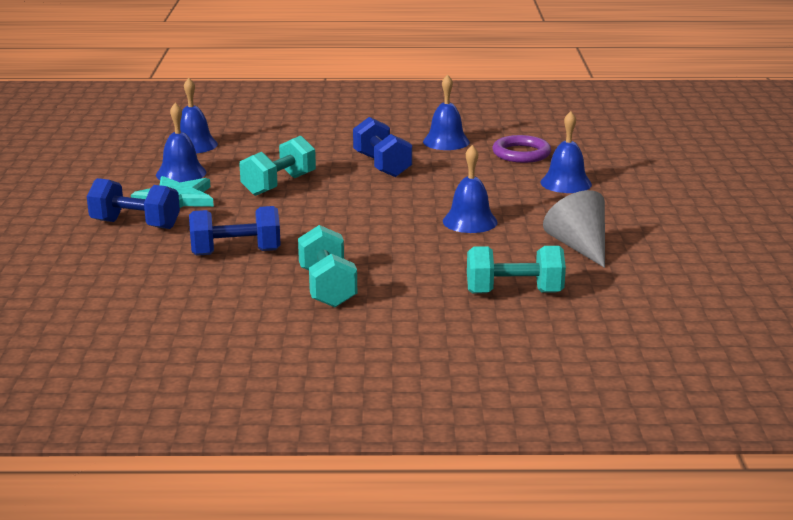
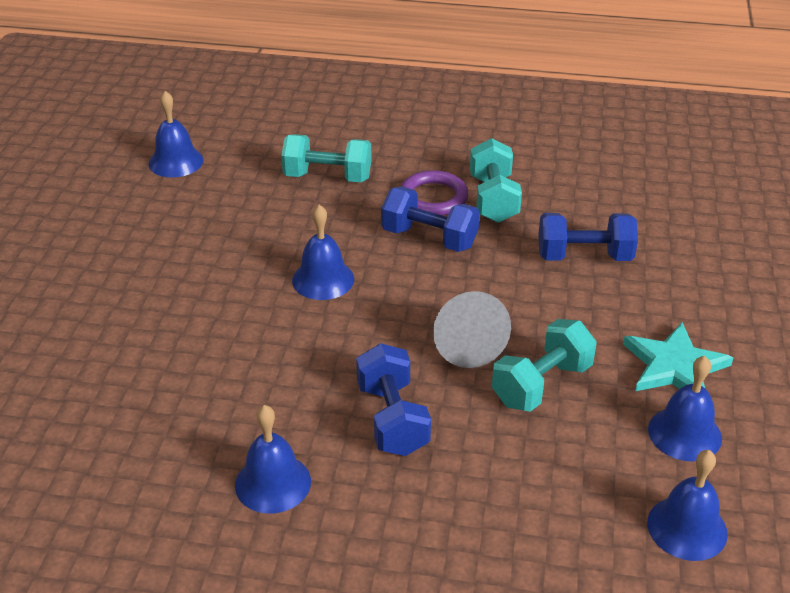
camera: 170 degrees left, 15 degrees up
blue dumbbell [87,178,180,229] -> blue dumbbell moved to [381,187,480,252]
purple ring [492,135,551,163] -> purple ring moved to [401,170,468,216]
blue bell [540,111,592,193] -> blue bell moved to [149,91,204,178]
grey cone [543,190,605,268] -> grey cone moved to [433,291,511,368]

